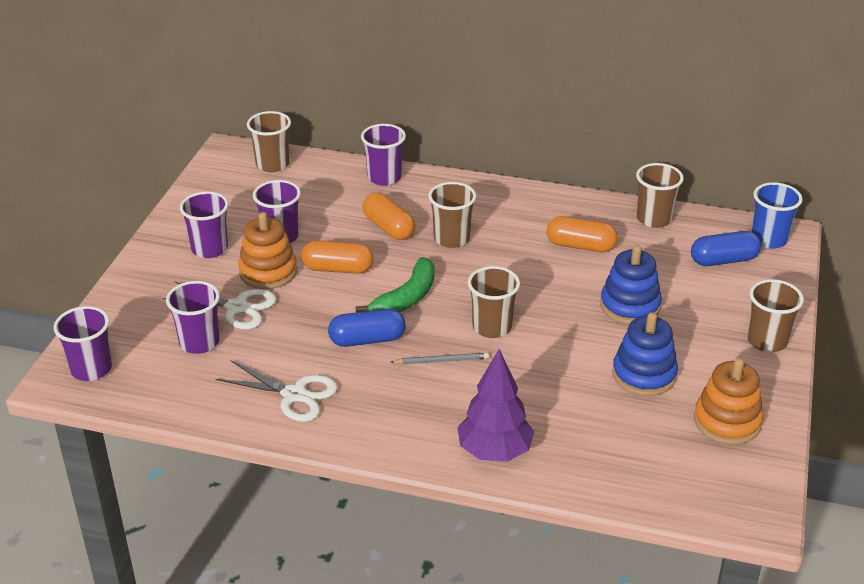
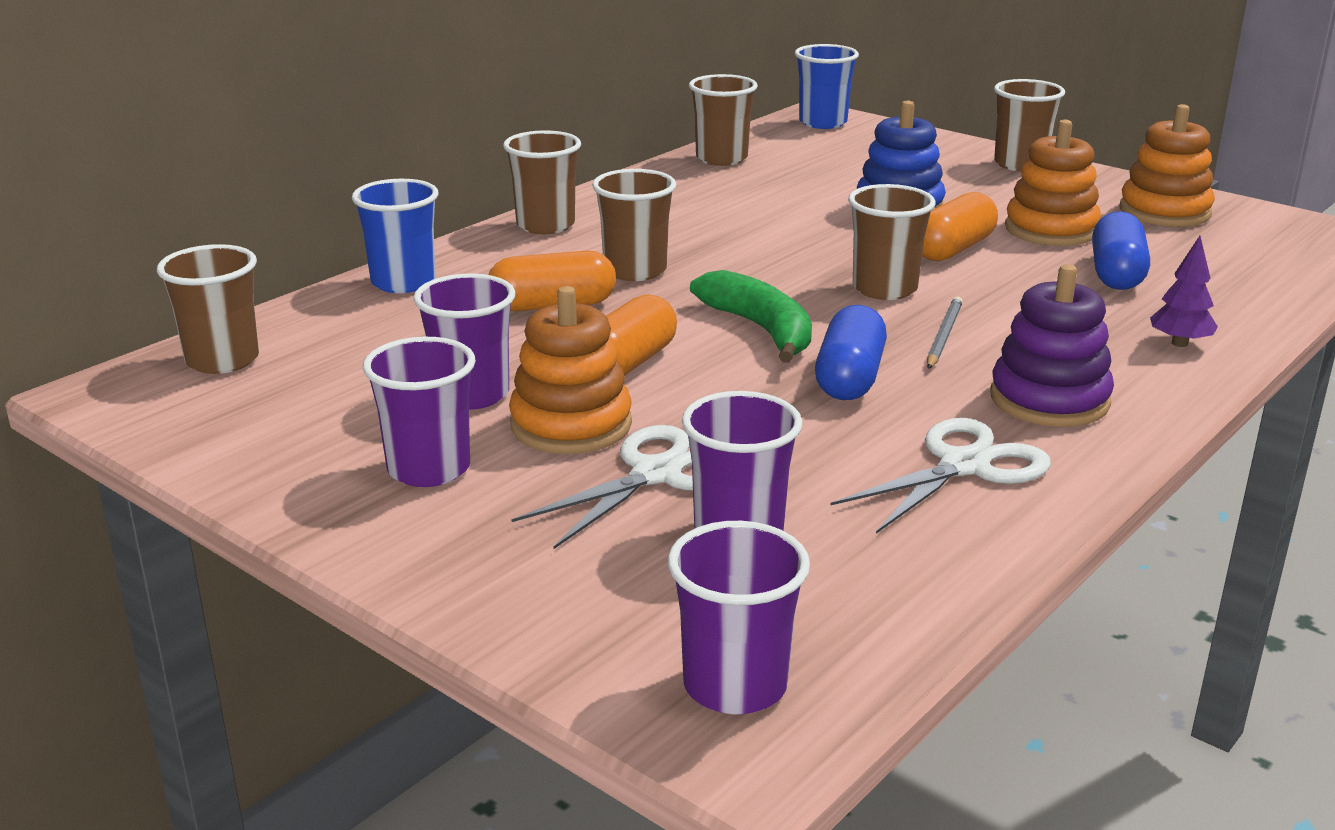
camera: 65 degrees left, 10 degrees down
purple cup [361,124,406,186] -> blue cup [352,179,439,293]
purple tree [457,349,534,462] -> purple tree [1150,236,1218,347], size x0.53
orange capsule [547,216,617,252] -> orange capsule moved to [922,192,998,261]
blue stacking toy [612,312,678,396] -> orange stacking toy [1005,120,1101,246]
blue capsule [691,231,761,266] -> blue capsule moved to [1092,211,1150,290]
none -> brown cup [503,130,581,234]
none -> purple stacking toy [990,264,1114,427]

